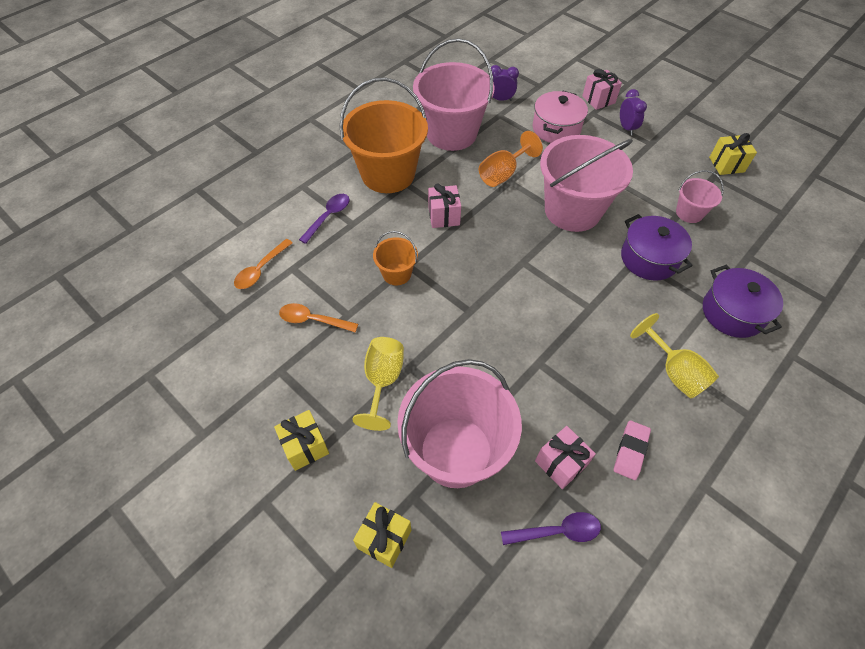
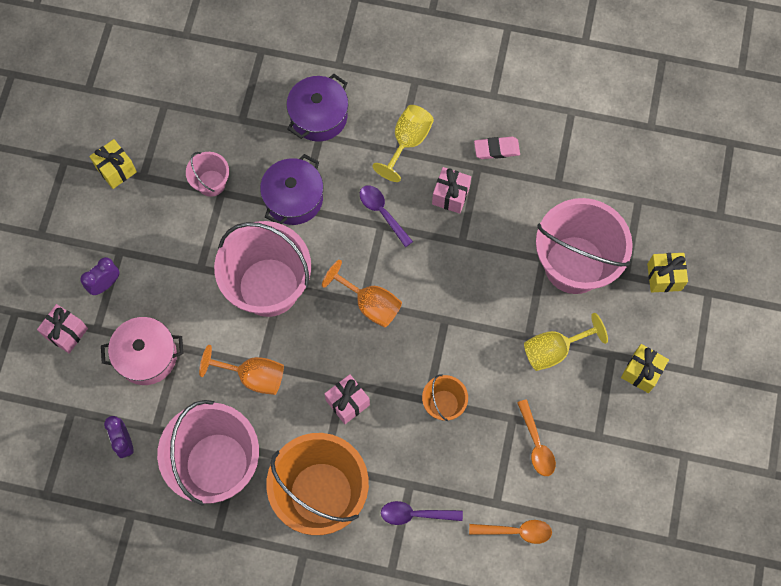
camera: 120 degrees left, 15 degrees up
purple spoon [501,512,601,545] -> purple spoon moved to [360,185,413,247]
pink gift [535,426,596,489] -> pink gift moved to [432,167,471,214]
none -> orange goblet [322,260,402,327]

